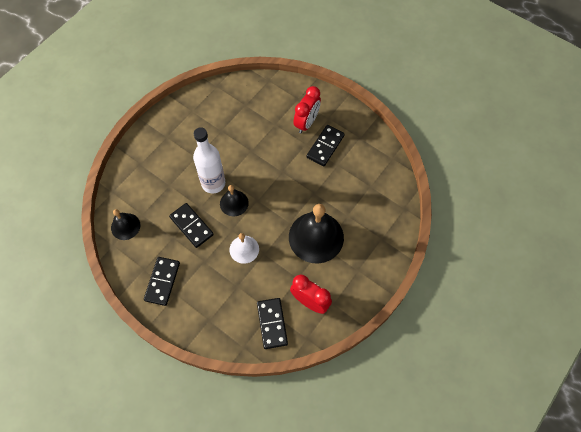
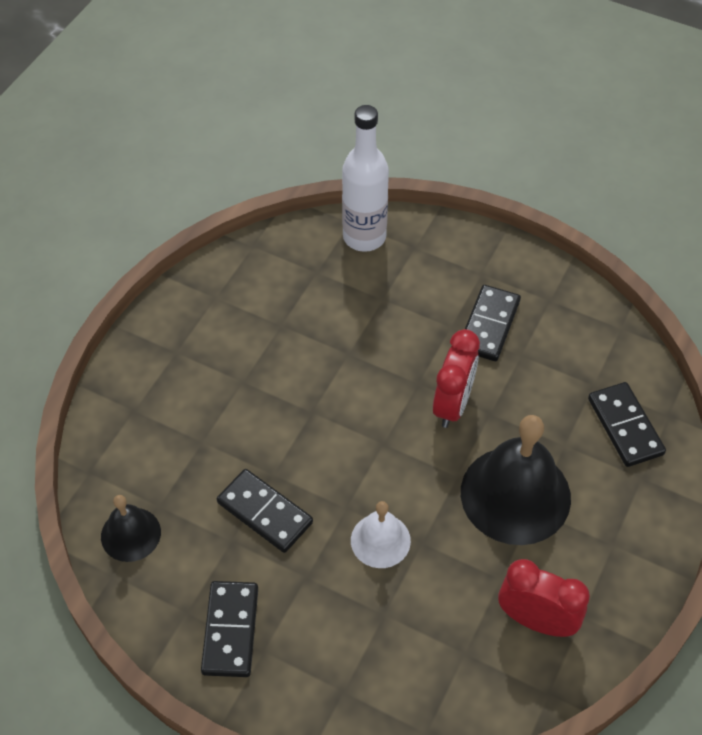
camera: 10 degrees left, 10 degrees down
white bottle [193,127,225,193] -> white bottle moved to [342,105,389,252]
black bell [220,185,249,216] -> none
black domino [257,298,288,349] -> black domino moved to [588,382,666,467]
red clock [293,86,321,133] -> red clock moved to [433,329,480,428]

